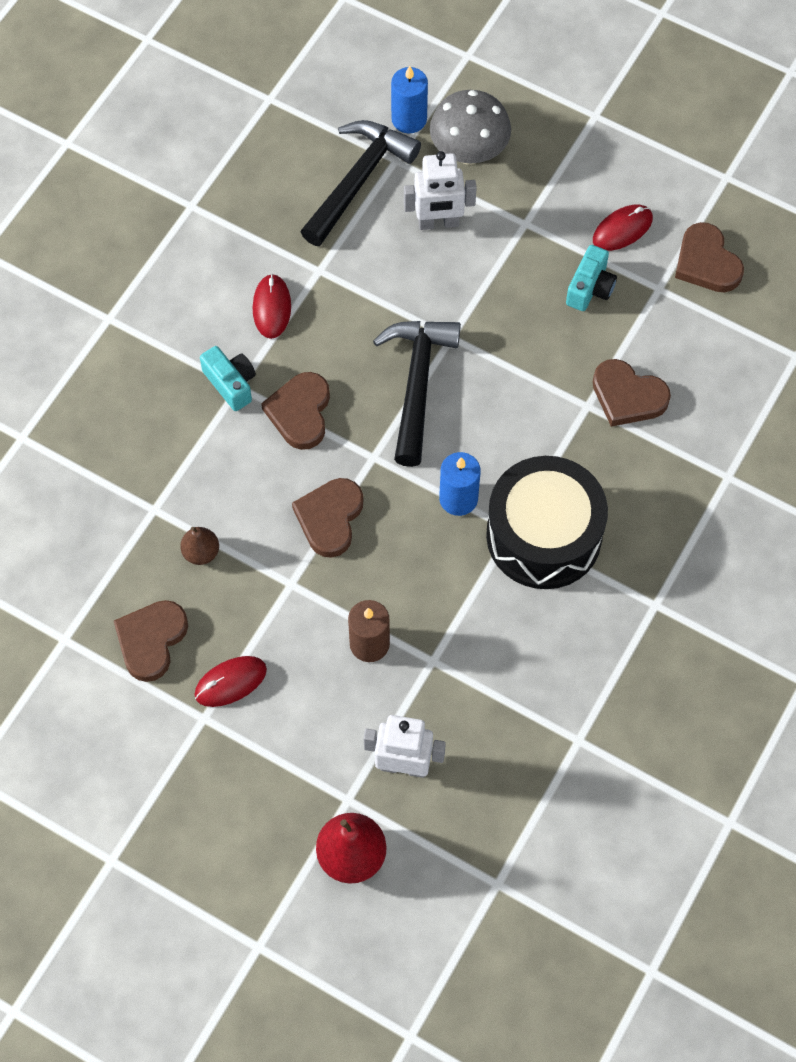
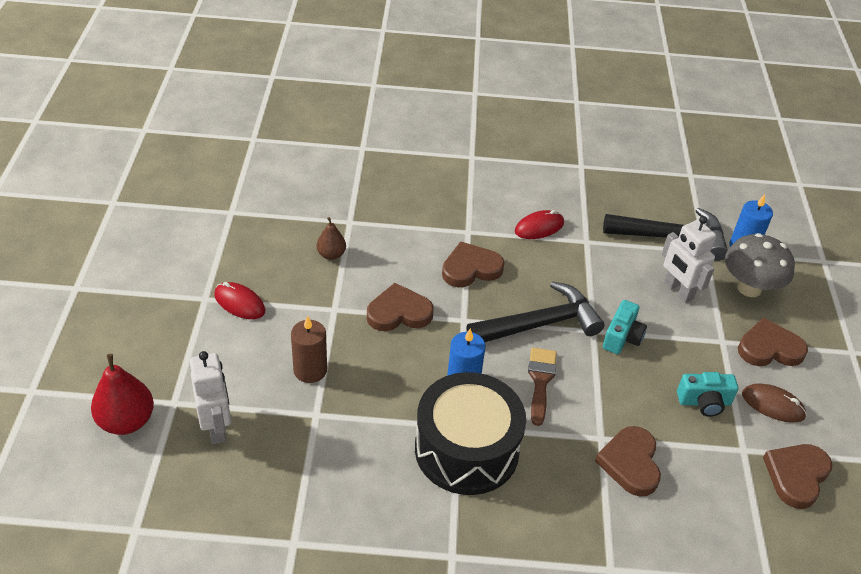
camera: 60 degrees right, 20 degrees down
brown heart [114,600,188,682] -> brown heart moved to [738,318,808,366]
turquoise camera [200,346,256,411] -> turquoise camera moved to [603,300,647,354]
red mouse [593,205,653,251] -> brown mouse [742,383,807,423]
none -> brown brush [528,347,557,426]

